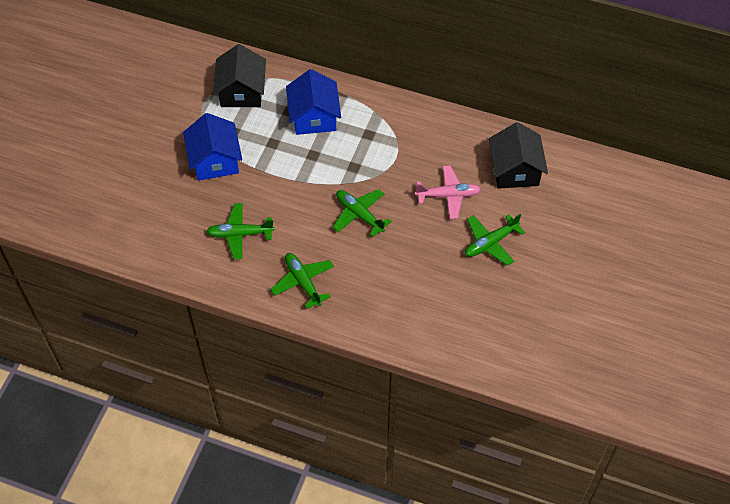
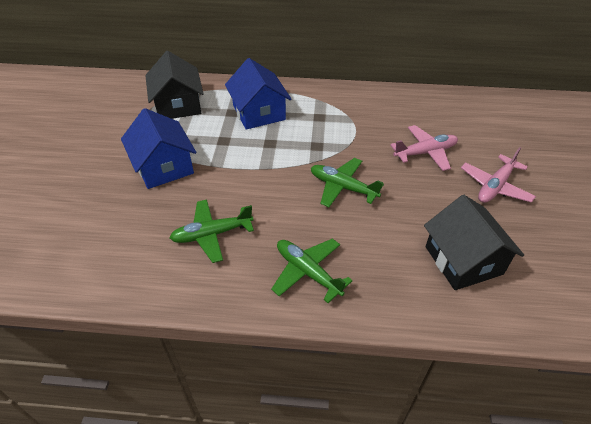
camera: 15 degrees left, 10 degrees down
green plane [465,214,525,266] -> pink plane [461,147,536,203]
black house [489,122,548,189] -> black house moved to [424,195,524,290]

